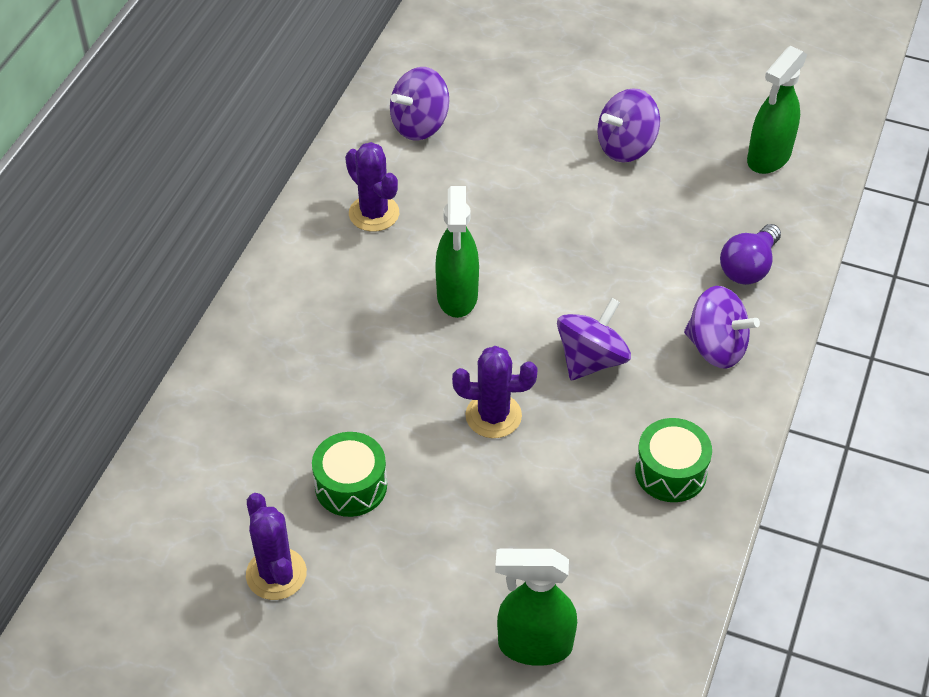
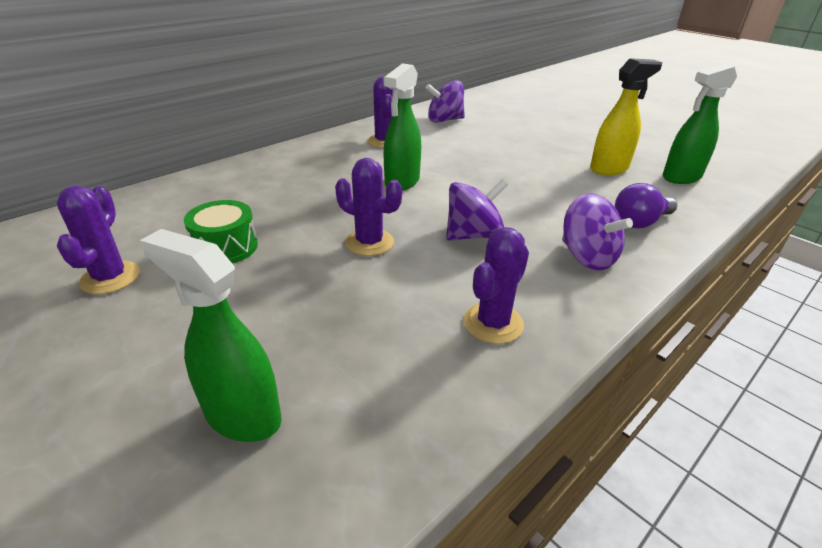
camera: 25 degrees right, 15 degrees down
purple spinning top [598,88,660,163] -> none
green drum [635,418,712,502] -> purple cactus [464,227,529,344]
none -> yellow spray bottle [590,58,662,175]

